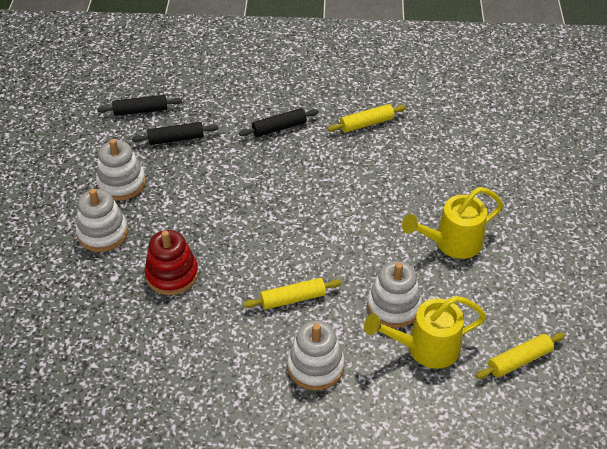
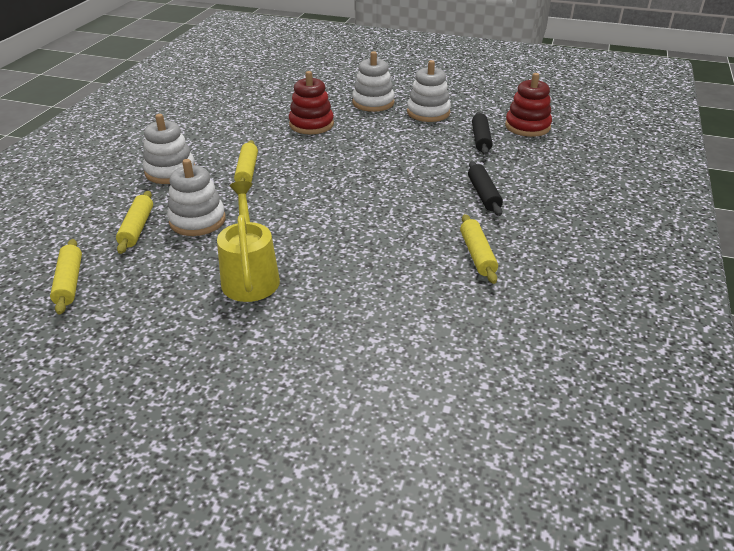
camera: 105 degrees right, 10 degrees down
black rolling pin [97,95,182,116] -> red stacking toy [505,73,552,137]
yellow watering can [364,296,486,369] -> yellow rolling pin [116,191,153,254]

